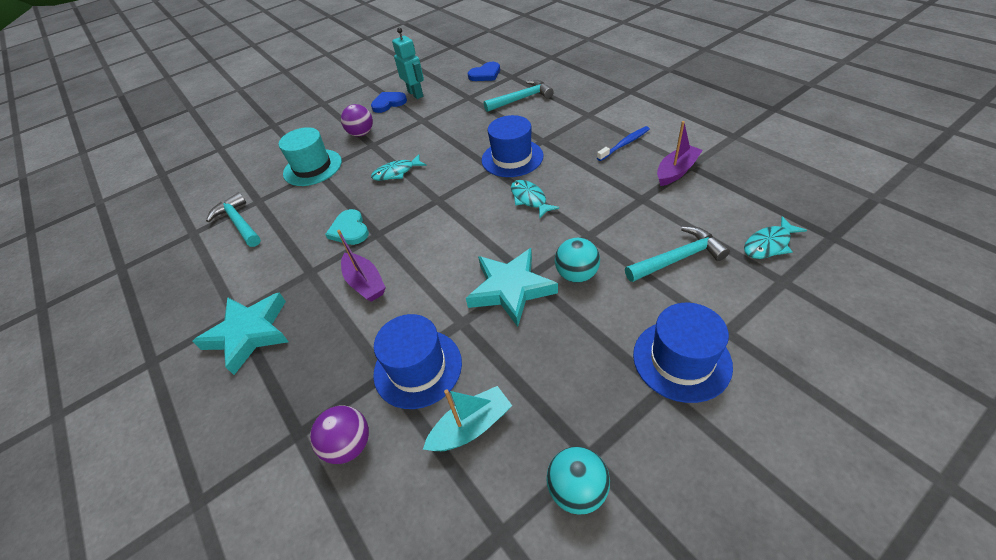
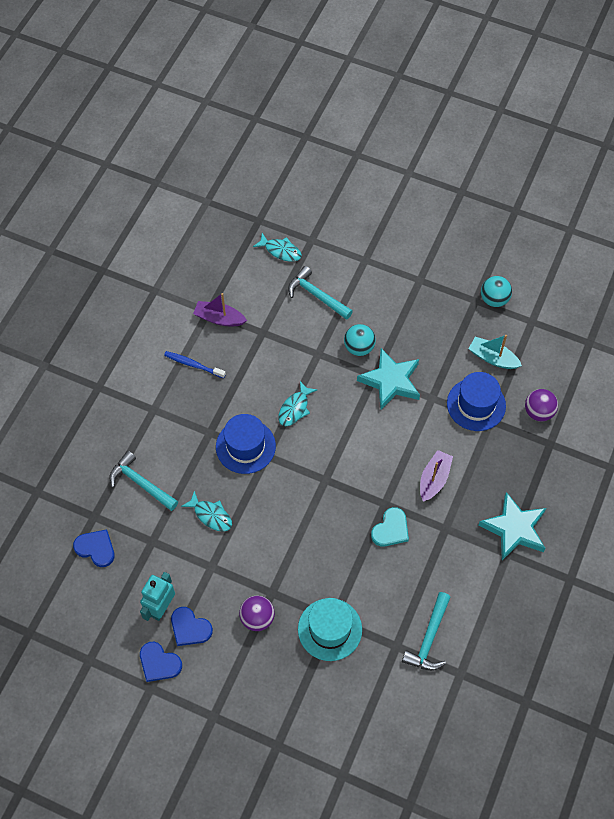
camera: 125 degrees left, 15 degrees up
turquoise fish [371,154,427,181] -> turquoise fish moved to [181,491,232,532]
blue hat [633,303,733,403] -> none
none -> blue heart [140,642,182,682]

